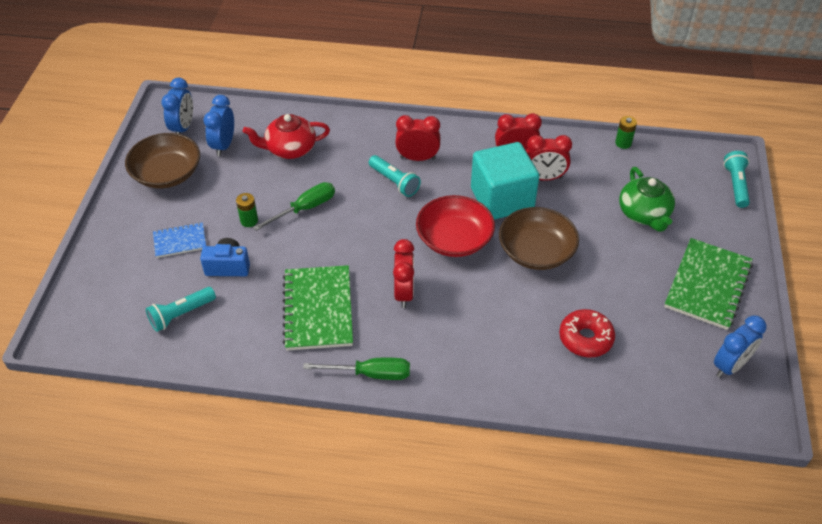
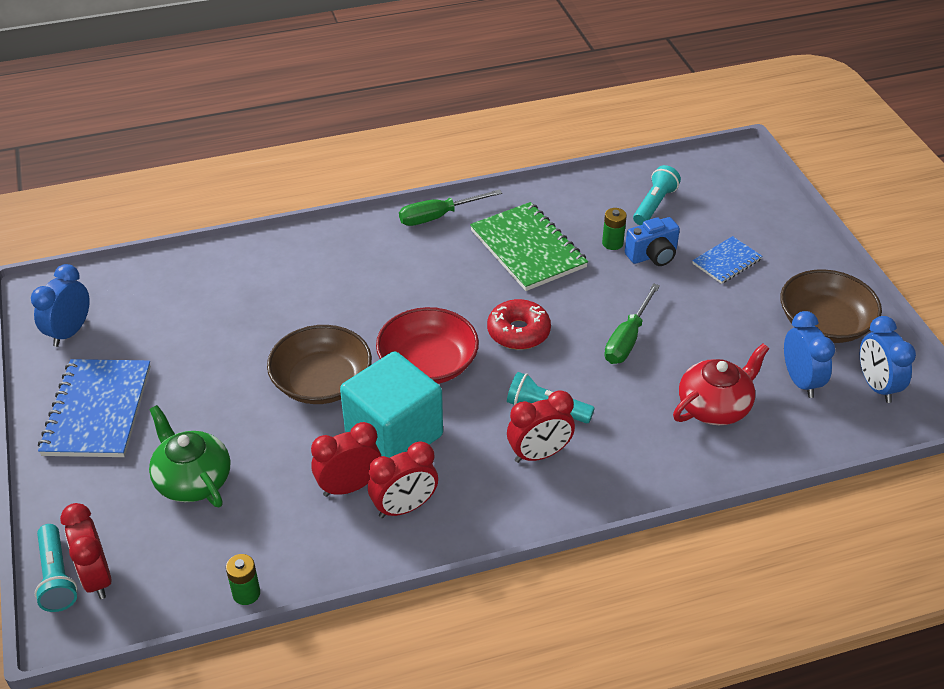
camera: 155 degrees right, 5 degrees down
green battery [236,193,258,227] -> green battery moved to [602,208,627,250]
red clock [393,239,414,308] -> red clock moved to [60,503,112,599]
red donut [559,309,615,357] -> red donut moved to [487,299,551,350]
green notebook [664,238,753,330] -> blue notebook [38,359,151,457]

